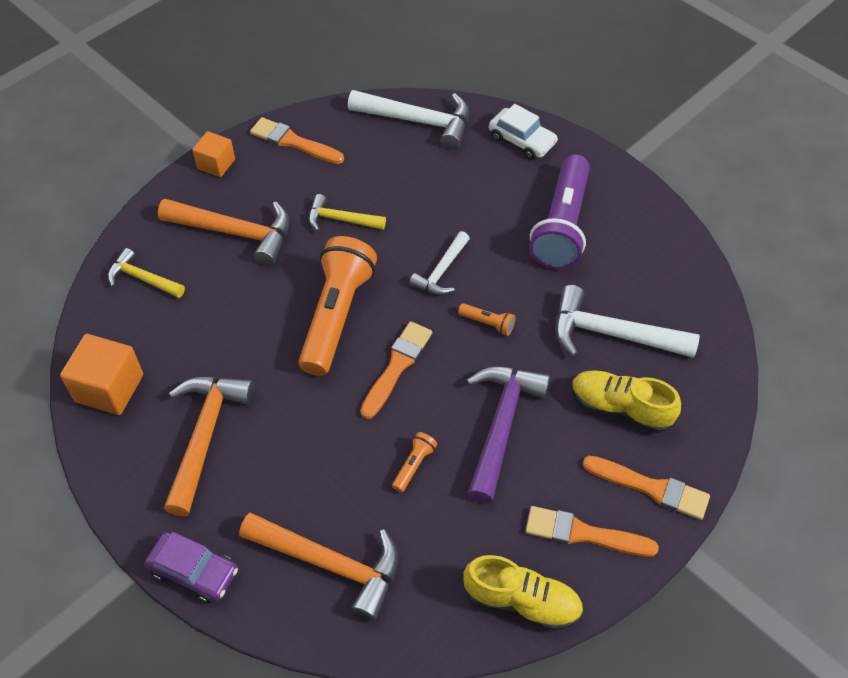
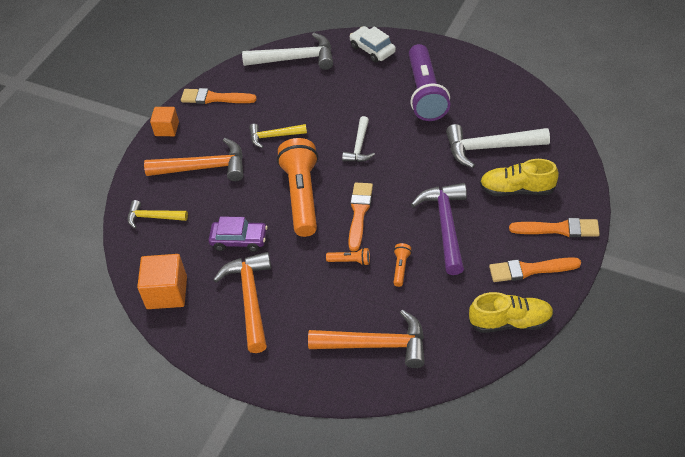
camera: 15 degrees left, 5 degrees down
purple car [145,532,238,603] -> purple car moved to [209,216,268,252]
orange flashlight [458,303,515,336] -> orange flashlight moved to [326,248,370,266]
white car [489,104,558,160] -> white car turned 150 degrees counterclockwise [350,26,396,63]

